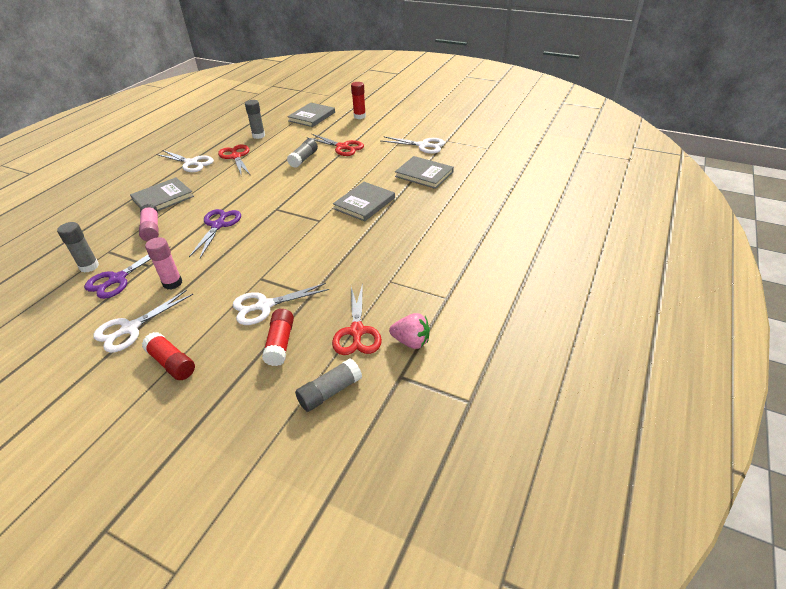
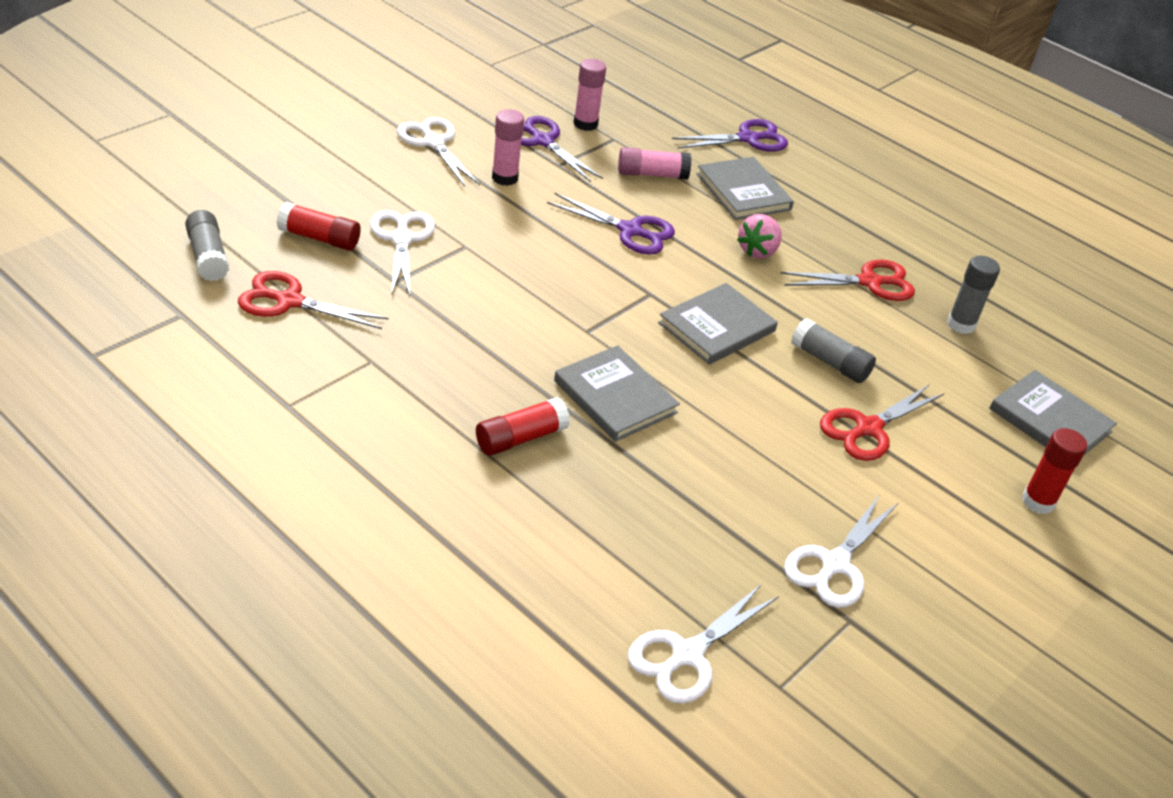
camera: 100 degrees right, 0 degrees up
grey glue stick [57,222,99,273] -> pink glue stick [573,59,606,131]
red glue stick [142,332,195,380] -> red glue stick moved to [476,397,570,455]
white scissors [156,150,214,172] -> white scissors moved to [628,584,779,704]
pink strawberry [389,313,430,349] -> pink strawberry moved to [737,214,782,258]
grey book [395,156,454,189] -> grey book moved to [658,283,778,365]
none -> purple scissors [672,119,788,151]

